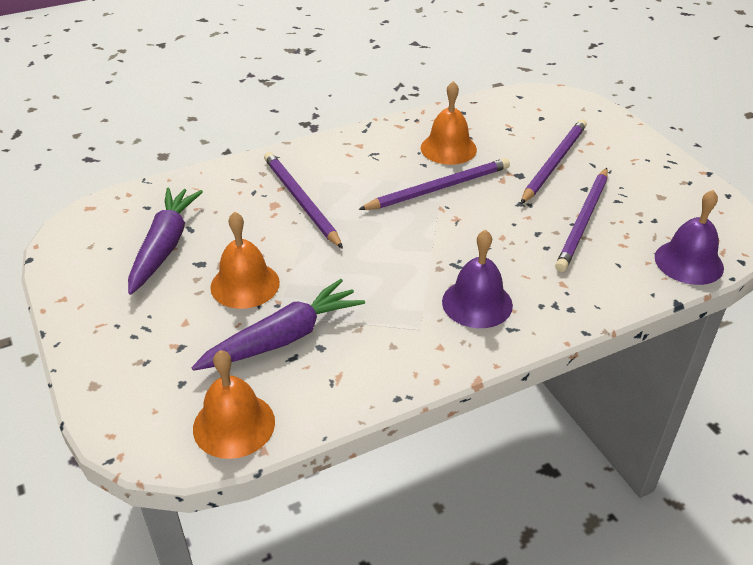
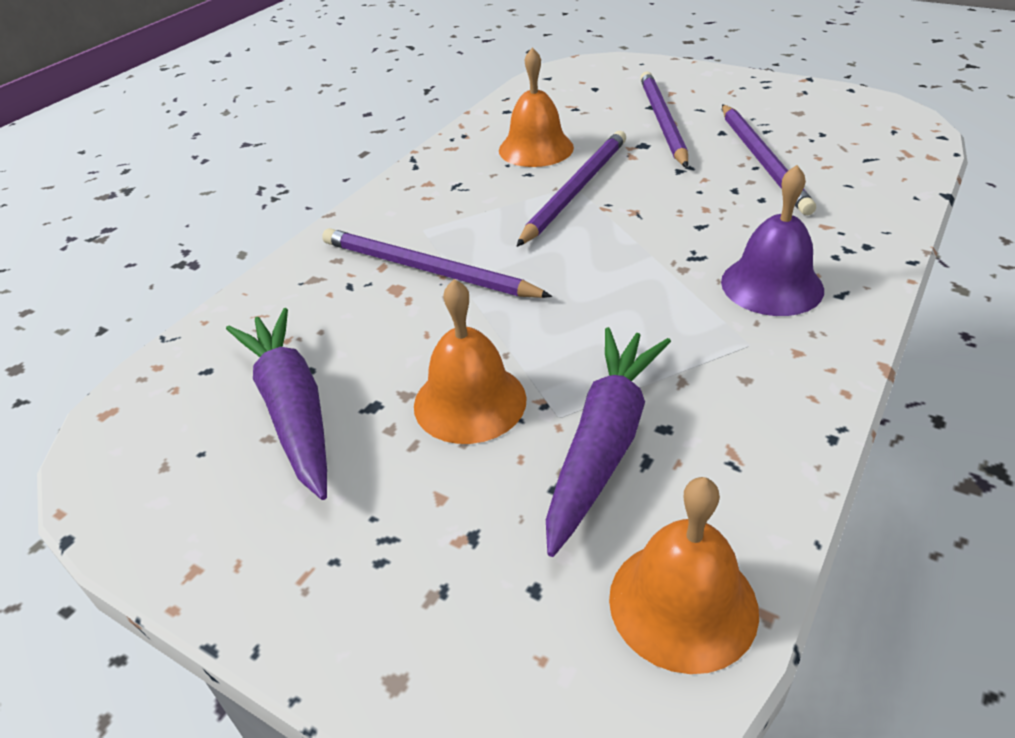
camera: 30 degrees left, 0 degrees up
purple bell [655,190,724,285] -> none

